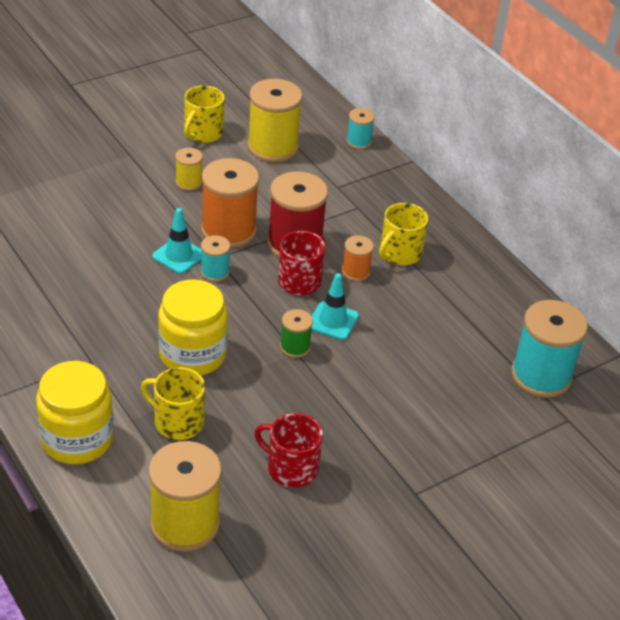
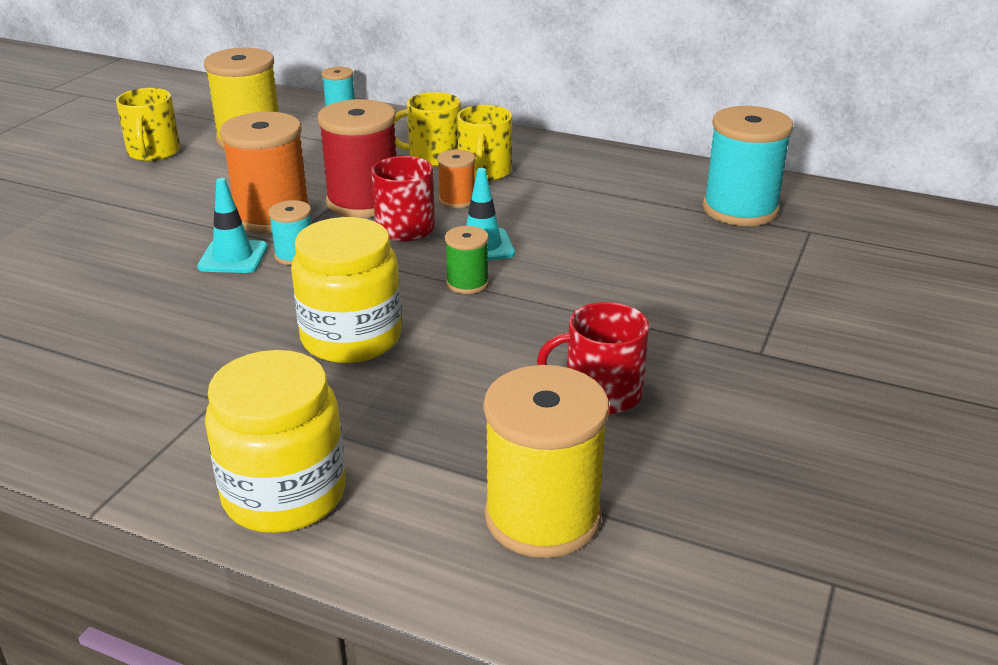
camera: 30 degrees left, 10 degrees down
yellow mug [141,367,205,440] -> yellow mug moved to [394,92,461,166]
yellow spool [175,148,203,191] -> none

